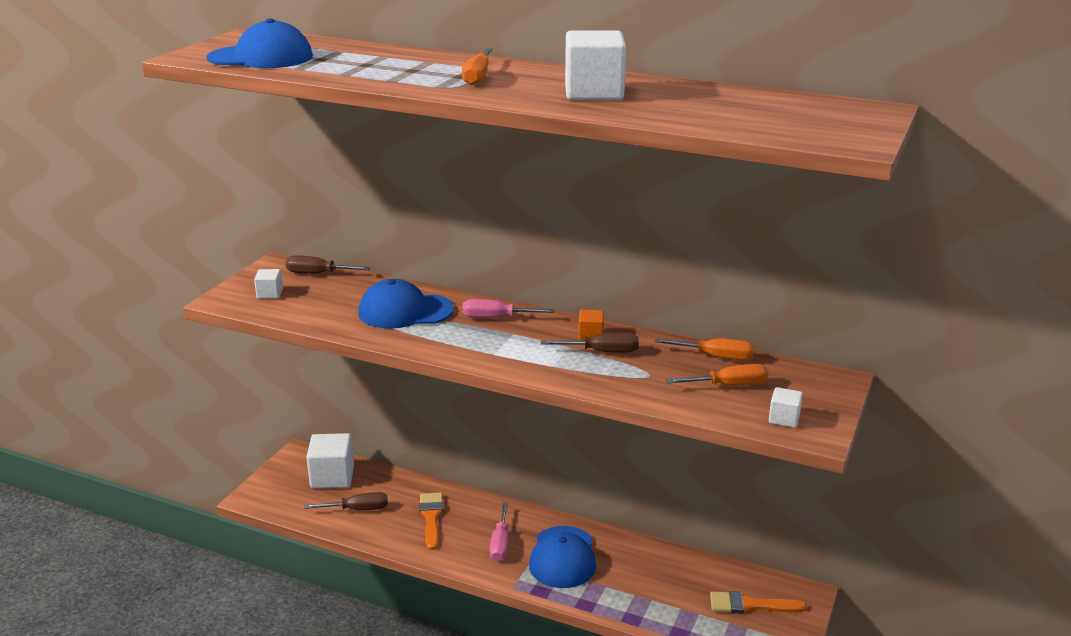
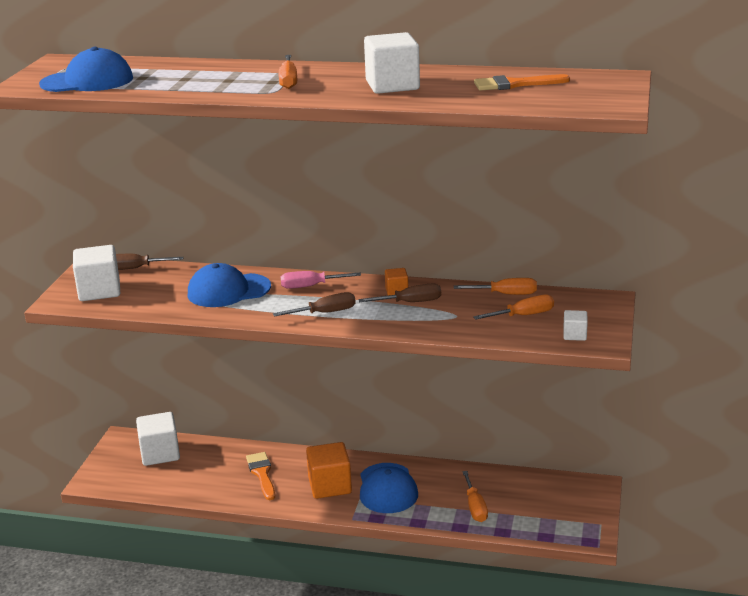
camera: 10 degrees left, 0 degrees up
white cube [254,269,283,299] -> white cube [73,245,120,301], size x1.98
brown screwdriver [304,492,388,510] -> brown screwdriver moved to [273,292,356,317]
pink screwdriver [489,503,508,561] -> orange cube [306,442,352,499]
orange brush [710,591,807,614] -> orange brush moved to [474,74,570,91]
none -> orange screwdriver [462,471,488,522]

